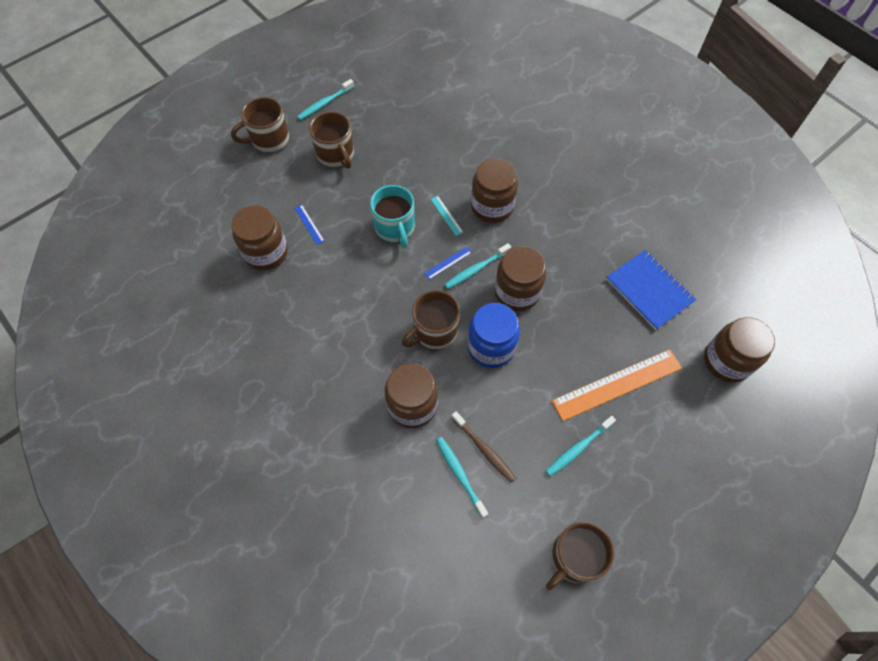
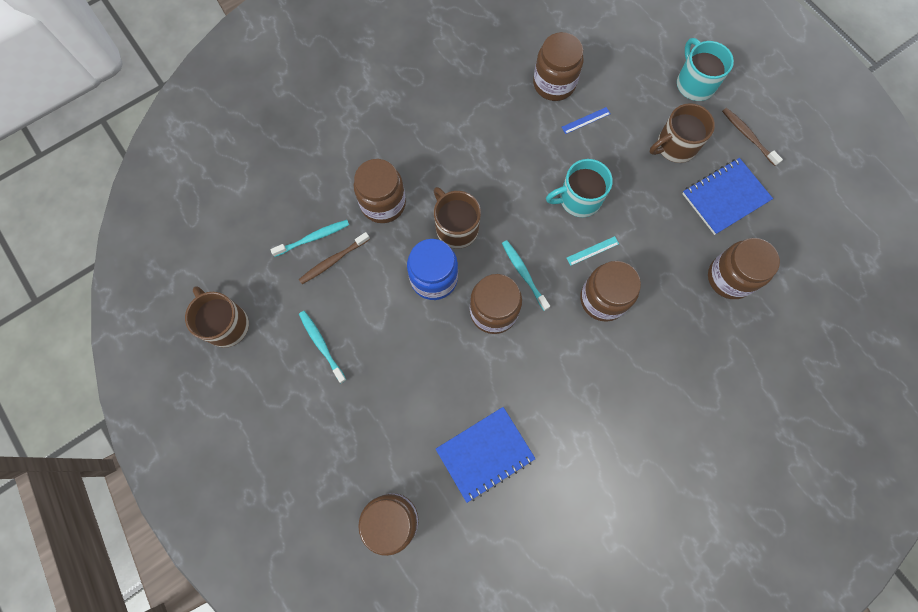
camera: 95 degrees right, 10 degrees up
brown mug [231,97,289,153] -> turquoise mug [677,38,734,101]
turquoise toothbrush [297,79,354,120] -> brown toothbrush [722,108,783,166]
blue ruler [424,247,472,280] -> none
orange ruler [552,349,682,421] -> none
none -> blue notebook [682,158,773,235]
none -> brown jar [708,238,780,299]

